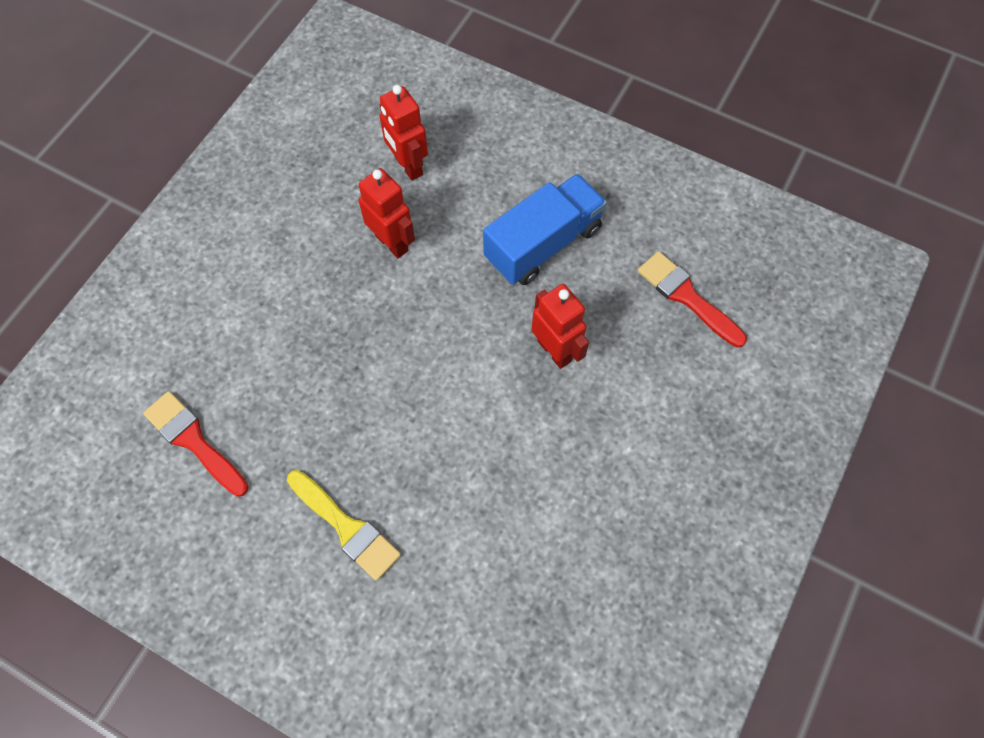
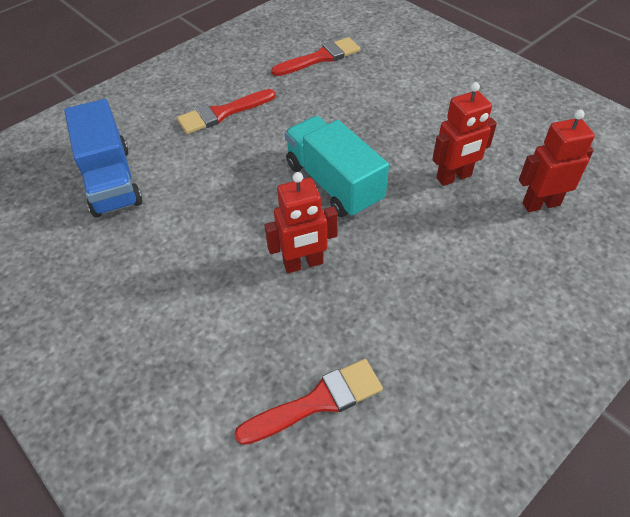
camera: 110 degrees right, 15 degrees down
yellow brush [287,470,401,581] -> red brush [177,89,276,134]
blue truck [483,174,607,285] -> blue truck moved to [64,99,142,218]
none -> turquoise truck [285,116,389,218]

